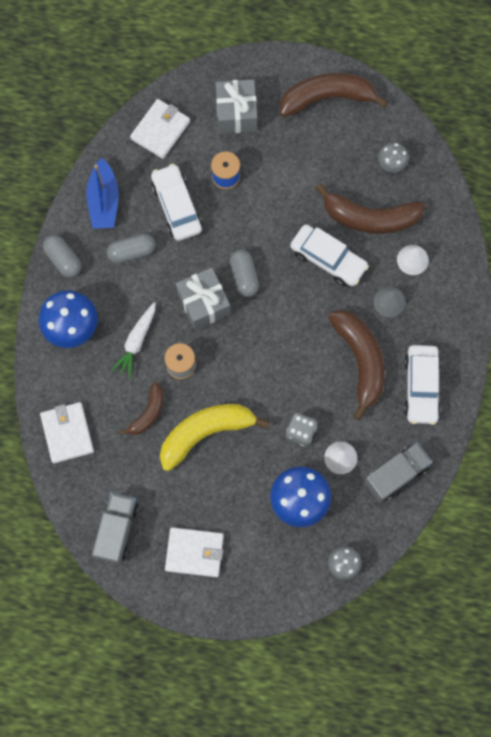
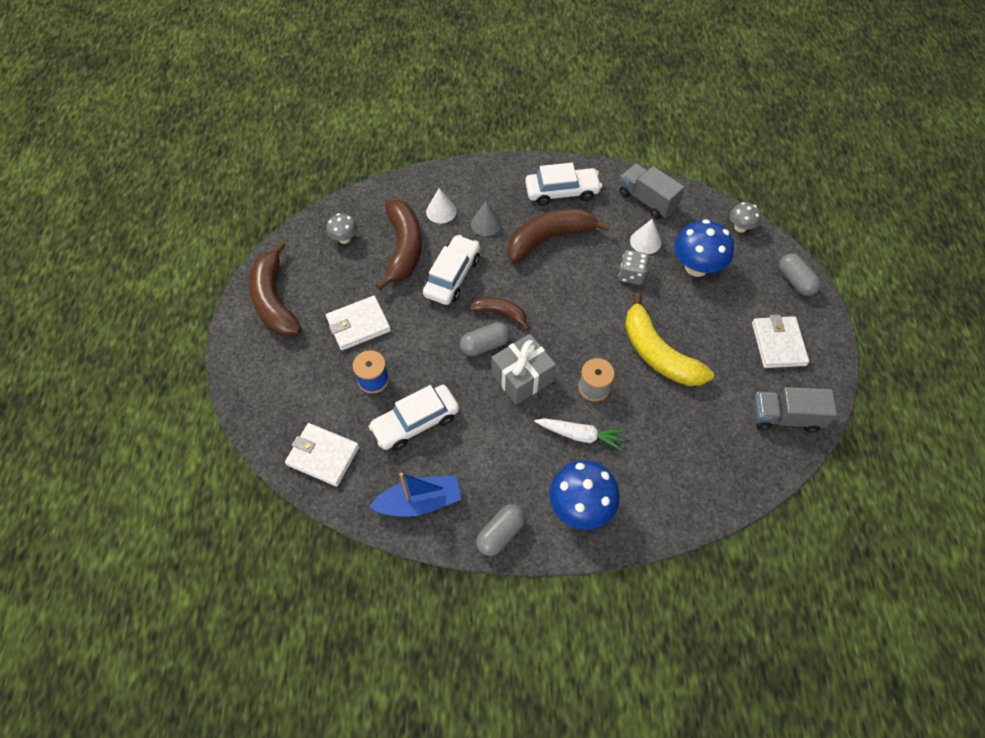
camera: 100 degrees left, 15 degrees down
white wallet [40,402,94,463] -> white wallet moved to [326,296,391,350]
grey capsule [107,233,155,264] -> grey capsule moved to [779,253,821,296]
brown banana [120,382,163,435] -> brown banana moved to [469,297,529,331]
grey gift [216,79,257,134] -> none

